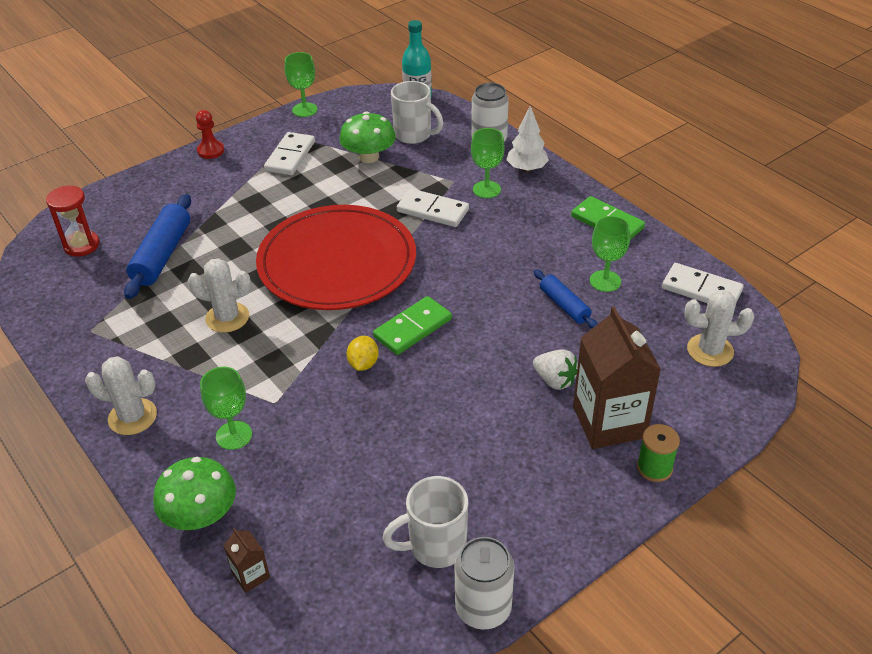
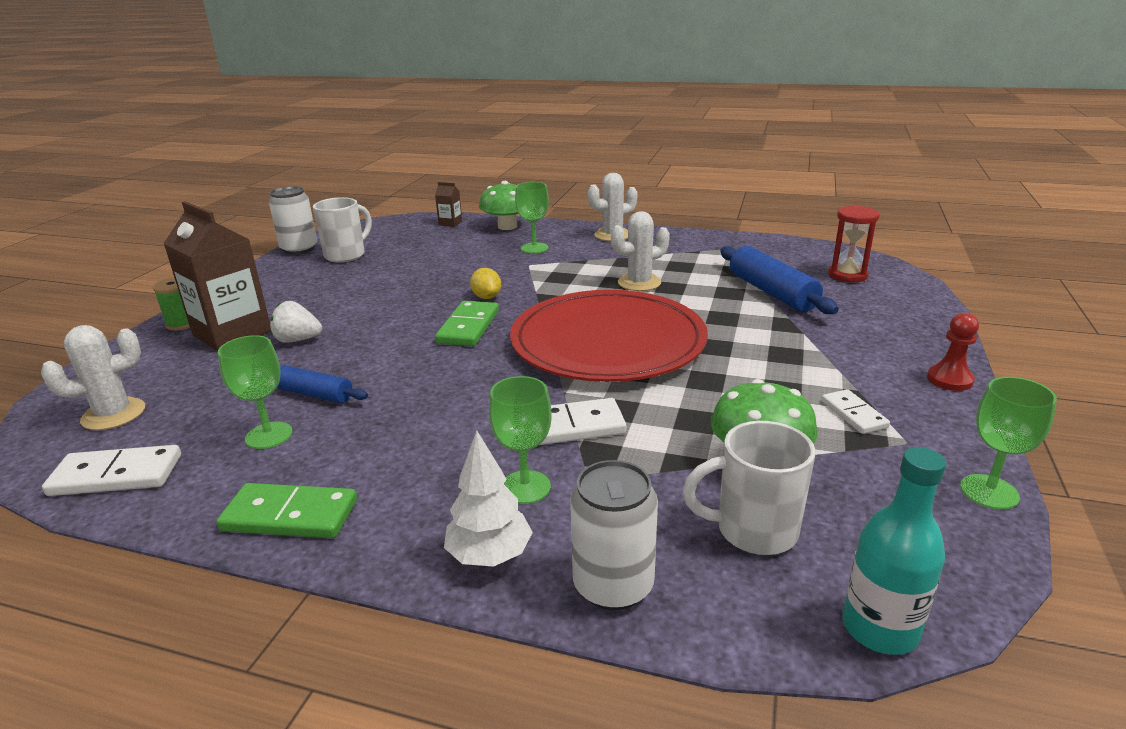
camera: 145 degrees right, 15 degrees down
white domino [264,132,315,175] -> white domino [821,389,890,434], size x0.63

